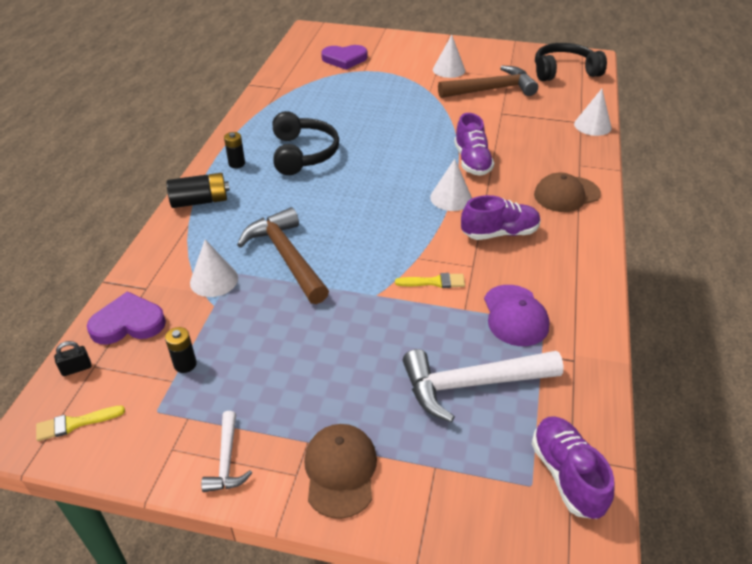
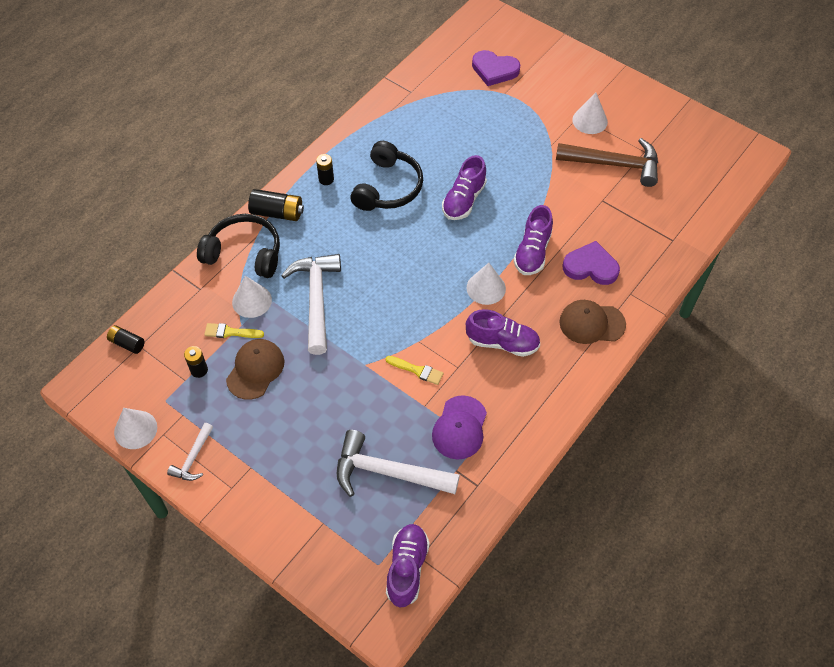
camera: 25 degrees right, 15 degrees up
yellow brush [36,405,125,441] -> yellow brush moved to [204,323,264,338]
black padlock [54,341,91,376] -> black battery [107,325,145,354]
purple heart [87,291,166,344] -> purple heart moved to [563,241,620,285]
brown hammer [237,207,329,304] -> white hammer [281,254,341,355]
brown cap [304,424,377,519] -> brown cap moved to [226,339,285,400]
black headphones [535,43,607,81] -> black headphones moved to [197,214,280,278]
white cone [574,89,611,136] -> white cone moved to [114,408,157,449]
none -> purple shoe [442,155,487,220]

